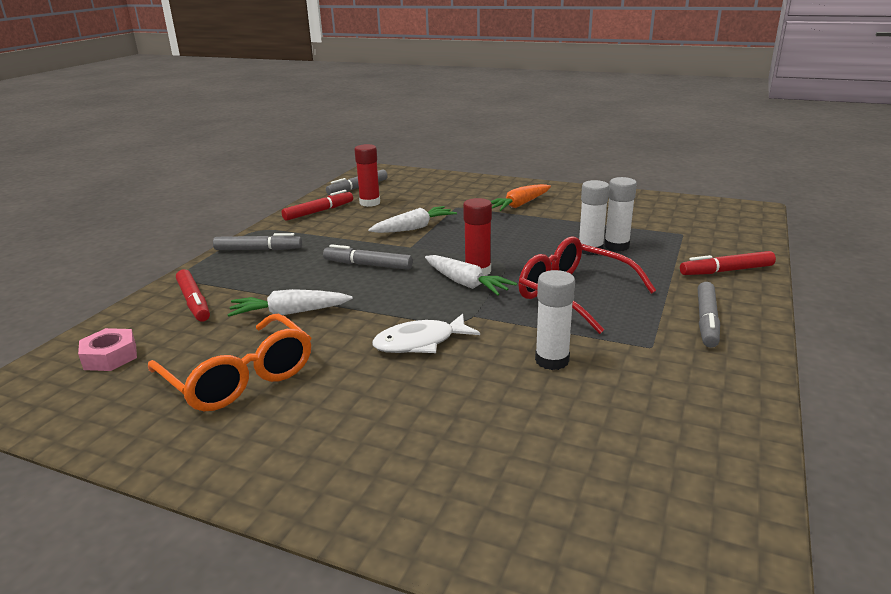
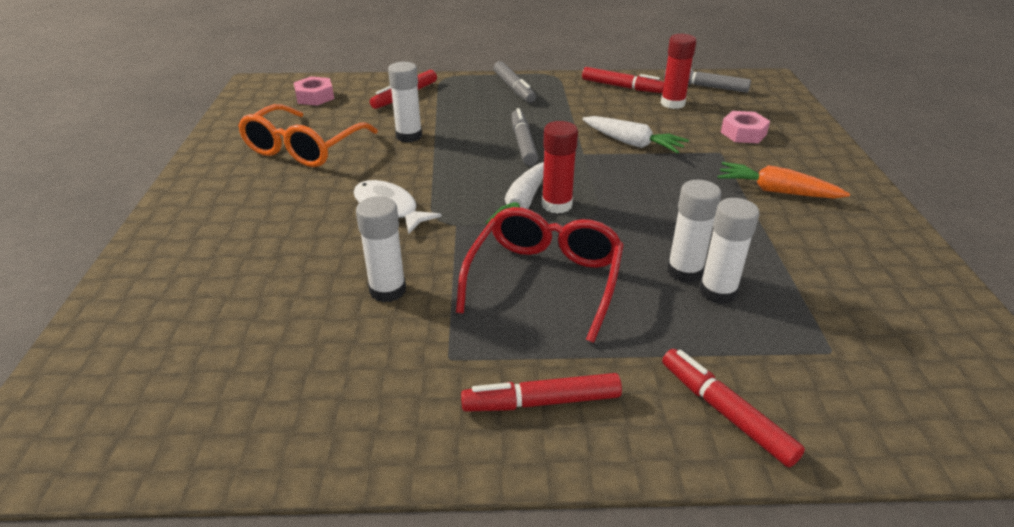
camera: 65 degrees right, 10 degrees up
white carrot [227,289,353,317] -> white glue stick [388,62,422,143]
grey marker [697,282,720,348] -> red marker [461,373,622,412]
none -> pink nut [721,111,770,143]

